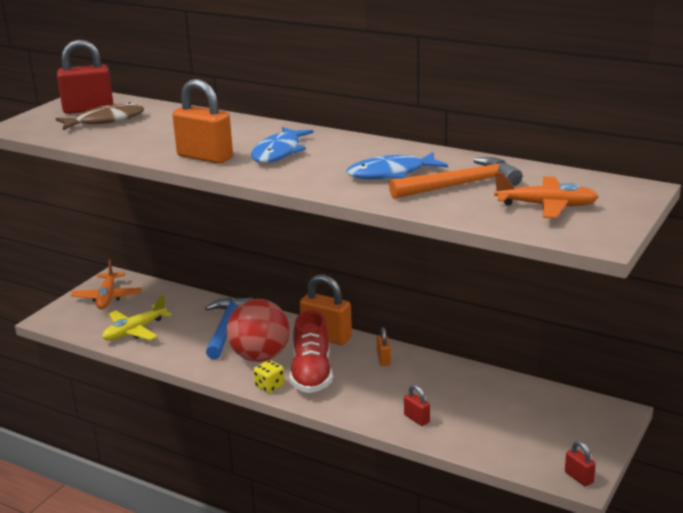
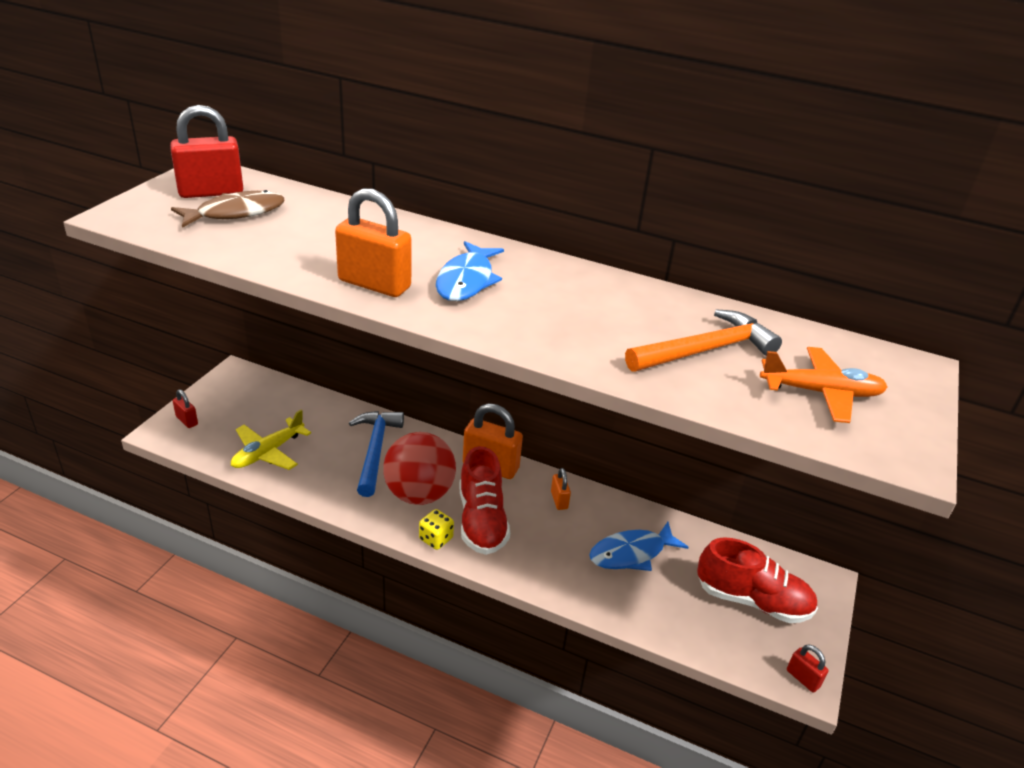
camera: 10 degrees left, 10 degrees up
orange plane [71,260,142,310] -> none
blue fish [347,152,448,179] -> blue fish moved to [589,522,689,571]
red padlock [404,385,430,426] -> red padlock moved to [173,389,198,428]
none -> red shoe [697,537,818,623]

